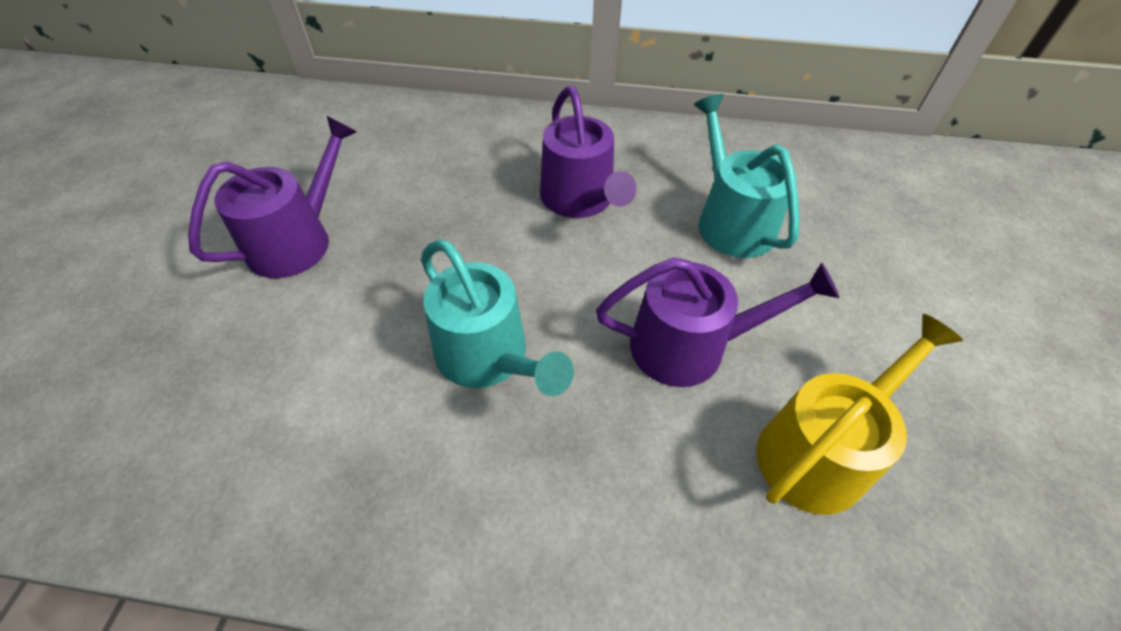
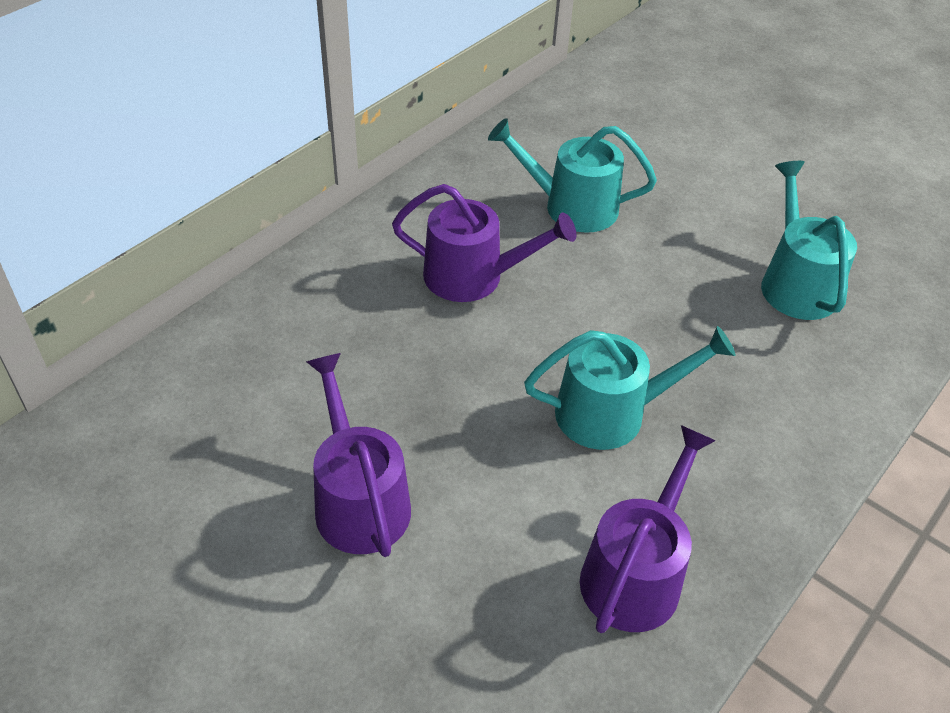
camera: 60 degrees left, 5 degrees down
purple watering can [596,257,840,387] -> purple watering can moved to [580,425,716,633]
yellow watering can [757,314,963,515] -> turquoise watering can [761,161,857,320]

